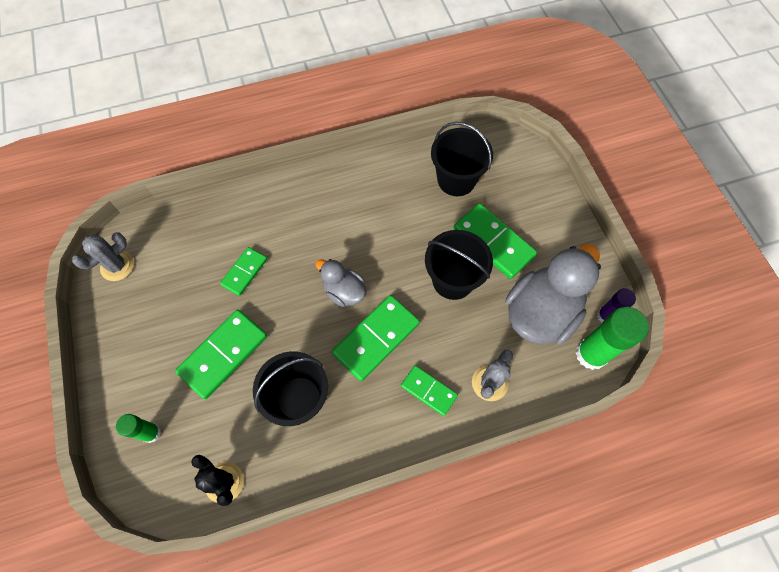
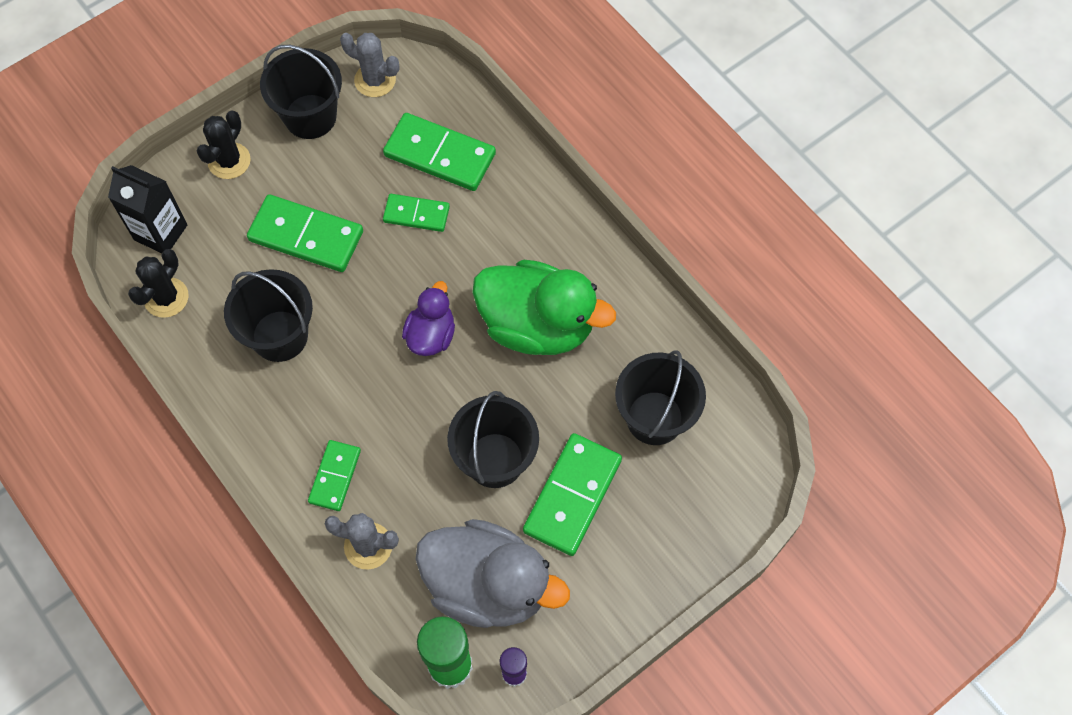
camera: 70 degrees right, 0 degrees up
green glue stick [116,414,161,443] -> none
grey duck [316,259,366,307] -> purple duck [402,281,455,356]
green domino [332,295,420,381] -> green domino moved to [383,113,496,191]
none -> black carton [108,165,188,253]
none -> black cactus [197,111,251,179]
none -> black bucket [260,45,342,139]
none -> green duck [472,260,616,355]

